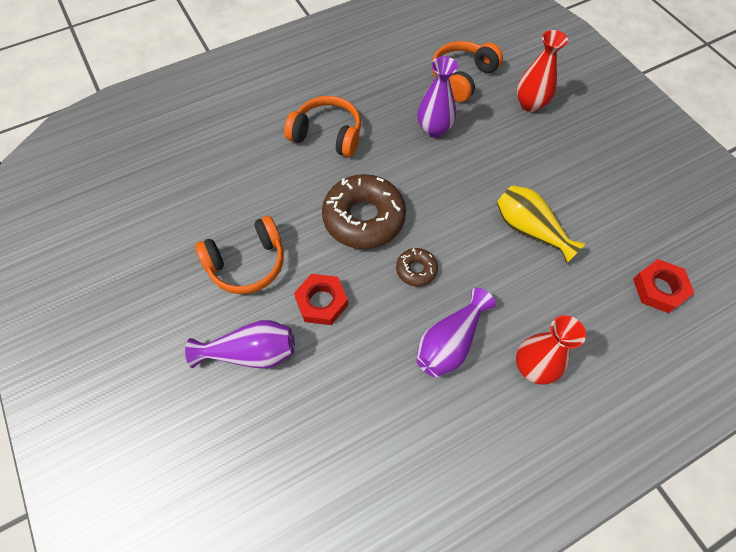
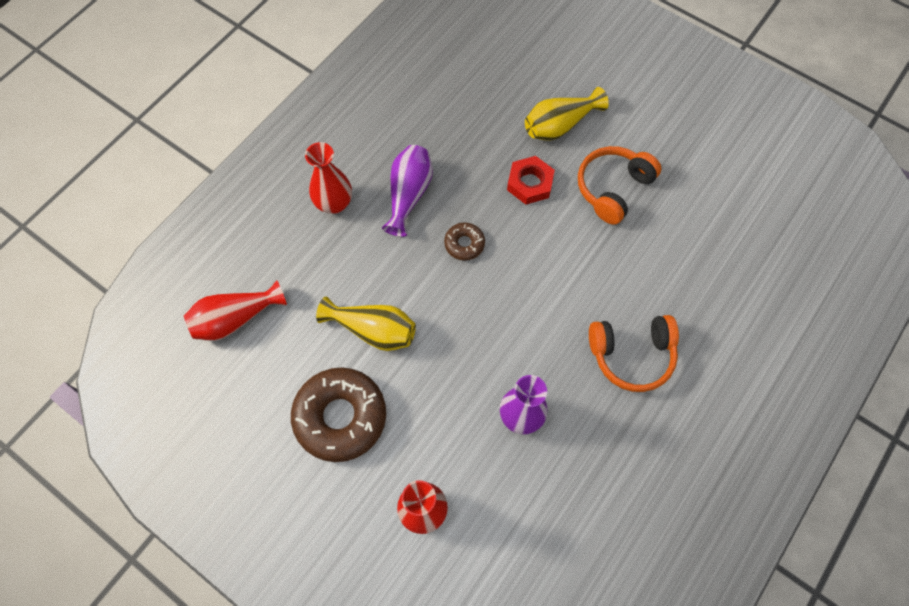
camera: 155 degrees right, 5 degrees up
purple vase [185,320,295,369] -> yellow vase [525,87,609,141]
brown donut [322,174,406,249] -> brown donut moved to [291,367,386,462]
orange headphones [432,41,503,102] -> none
red nut [633,259,694,313] -> red vase [184,281,287,341]

